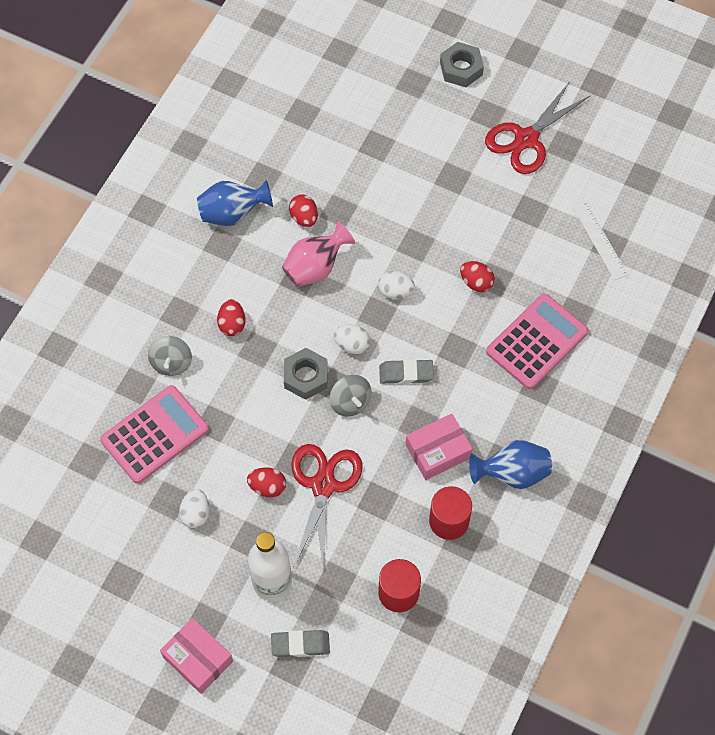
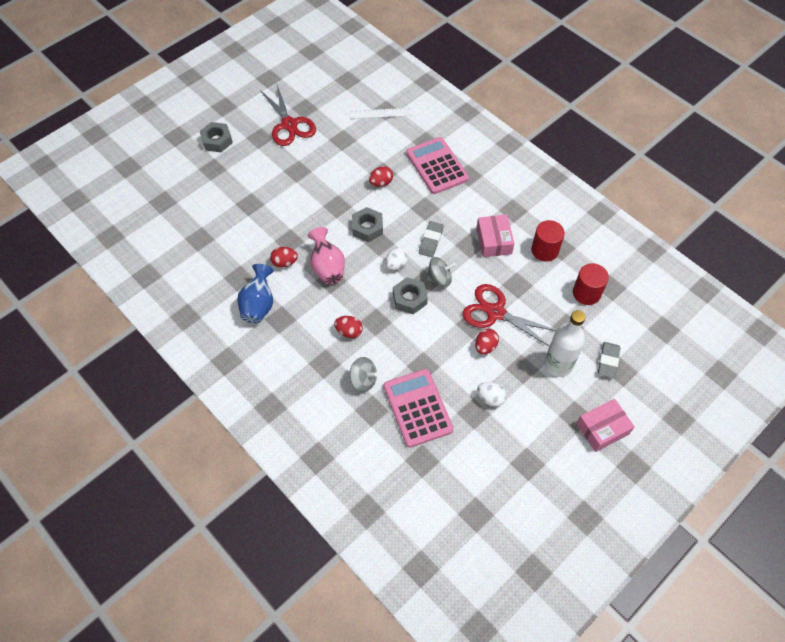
camera: 70 degrees left, 5 degrees down
white egg [378,271,415,299] -> grey nut [352,207,383,242]
blue vase [469,440,552,489] -> none

